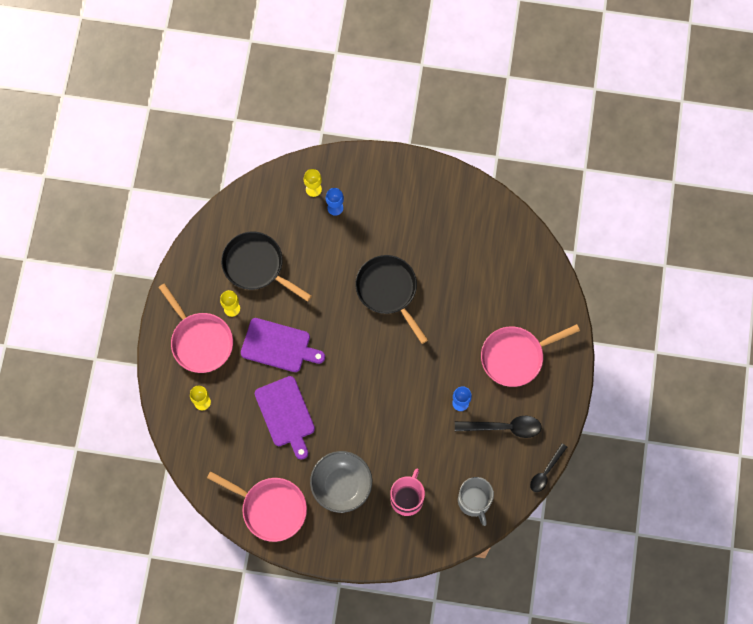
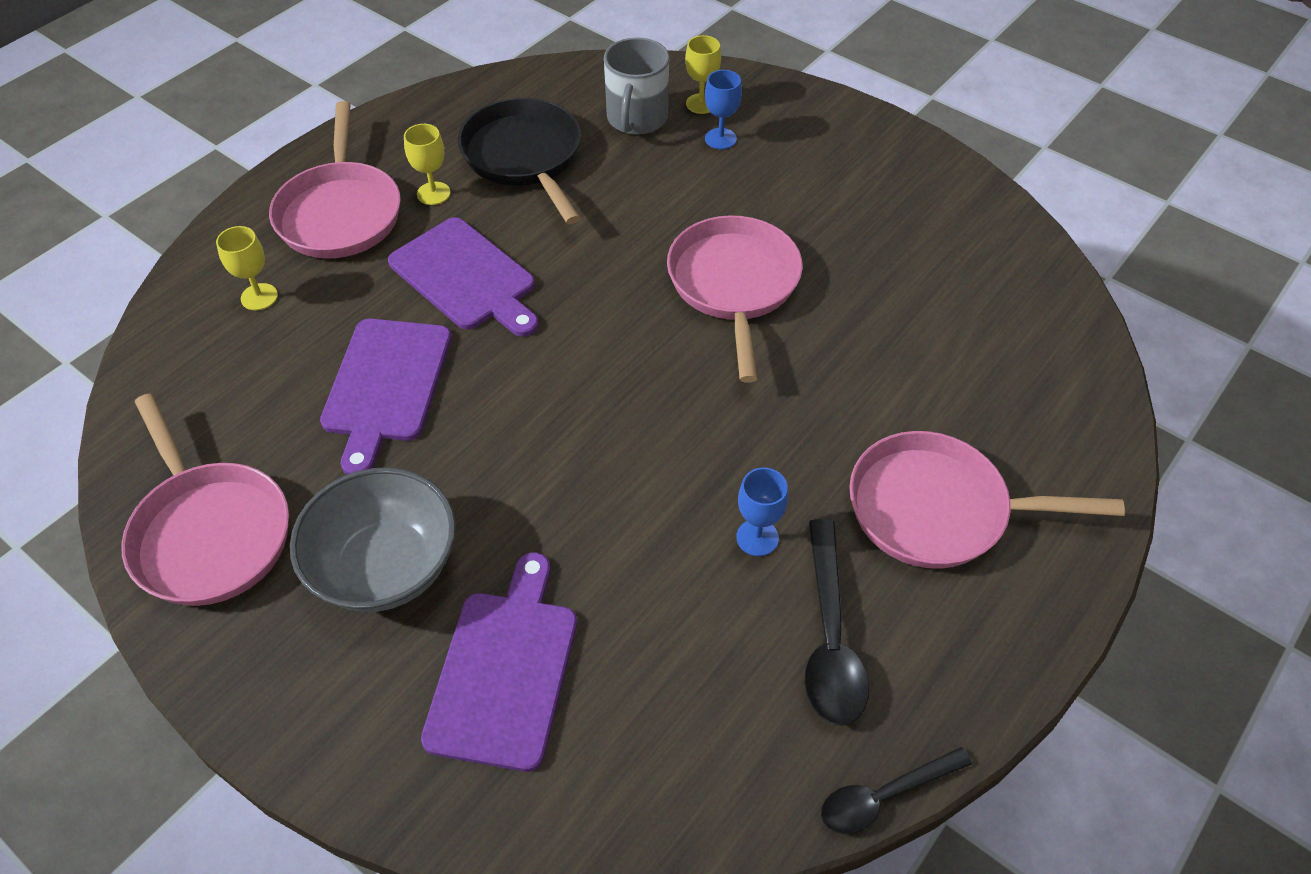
camera: 30 degrees right, 20 degrees down
black pan [355,255,428,344] -> pink pan [667,215,803,383]
pink mug [390,469,425,516] -> purple cutting board [421,553,577,772]
black spoon [455,416,542,438] -> black spoon turned 60 degrees clockwise [804,519,869,726]
grey mug [458,477,494,526] -> grey mug moved to [604,37,669,135]

